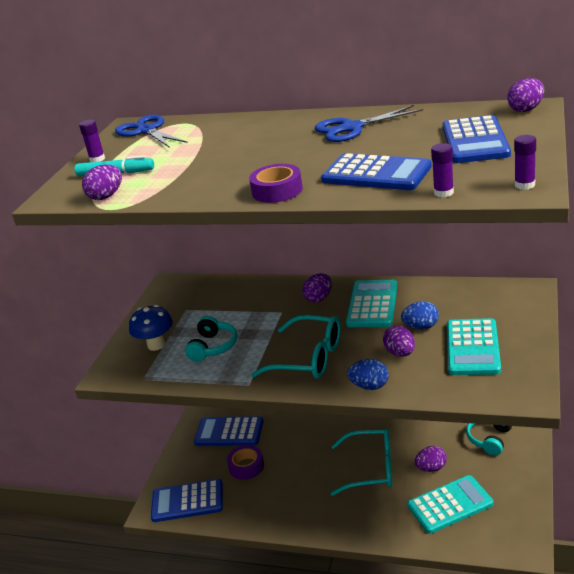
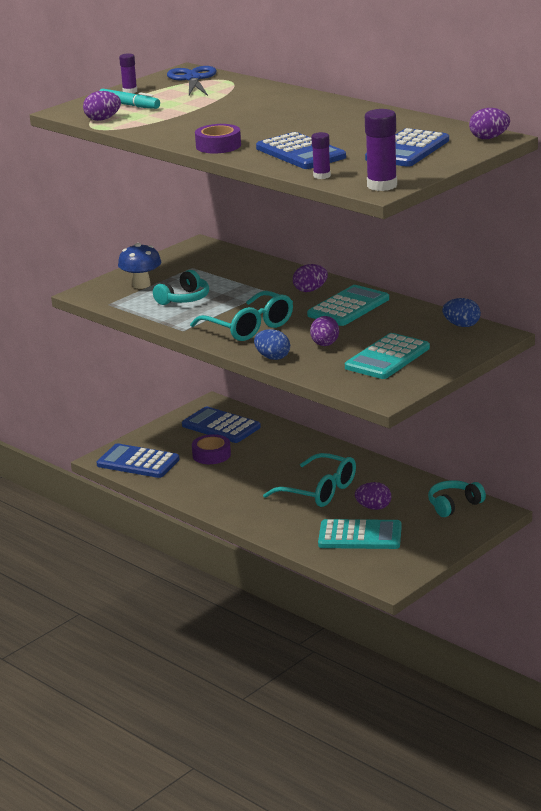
camera: 25 degrees right, 5 degrees down
blue scissors [315,105,423,142] -> none
blue egg [401,301,439,330] -> blue egg moved to [442,298,481,327]
purple glue stick [514,135,536,190] -> purple glue stick [365,109,397,191], size x1.71

